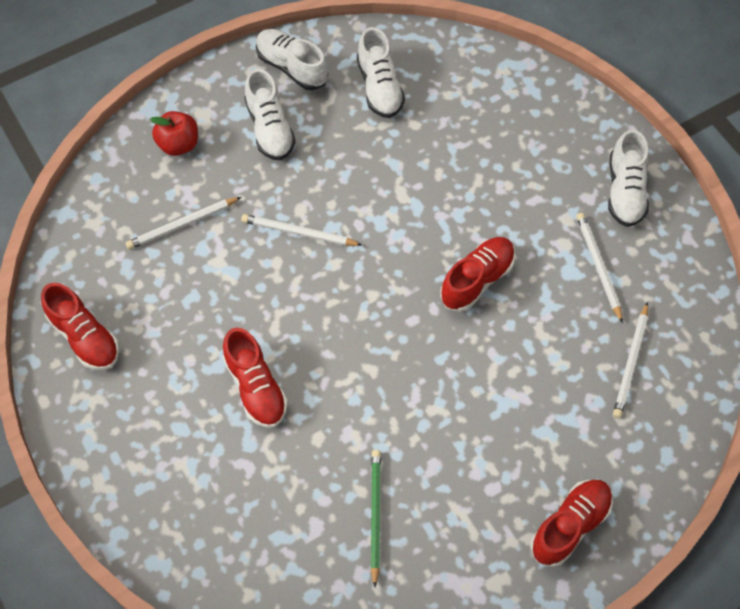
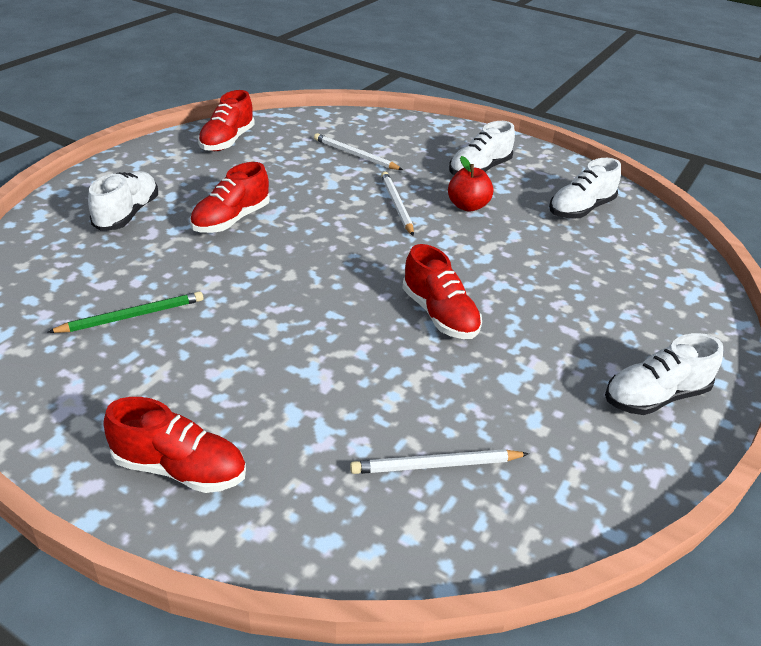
camera: 60 degrees right, 25 degrees down
red apple [150,111,198,156] -> red apple moved to [448,156,493,212]
white shoe [256,29,328,90] -> white shoe moved to [88,171,158,231]
red shoe [440,237,515,312] -> red shoe turned 45 degrees clockwise [402,244,482,339]
white pencil [576,213,623,323] -> none

